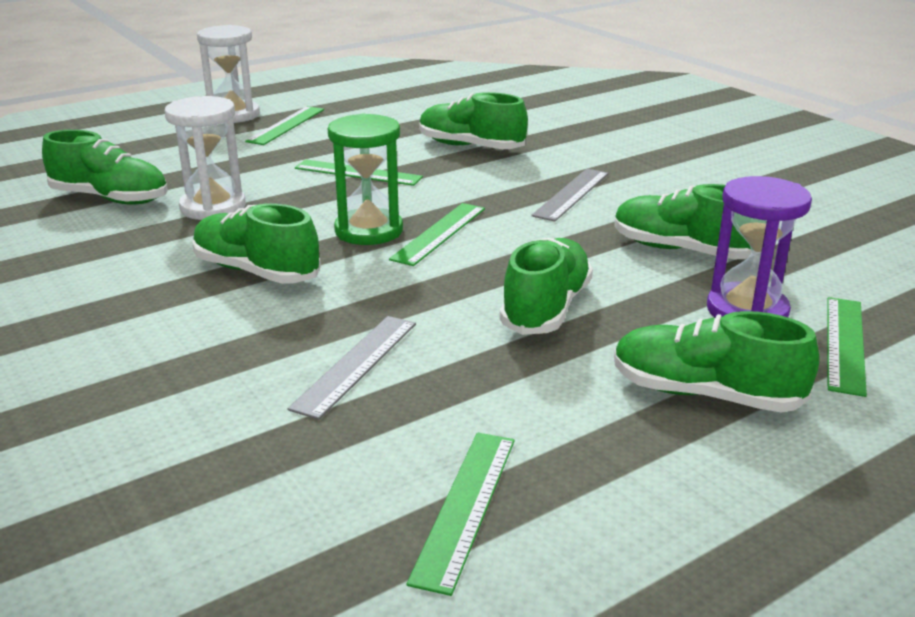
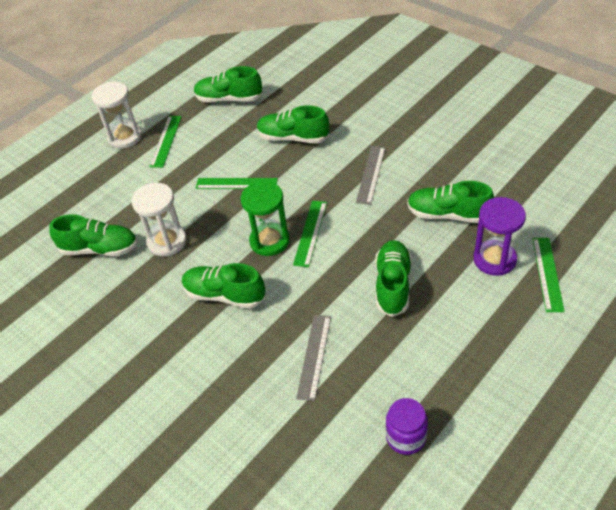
camera: 10 degrees left, 20 degrees up
green ruler [406,433,515,596] -> purple jar [386,398,428,455]
green shoe [614,311,819,412] -> green shoe moved to [194,66,263,102]

